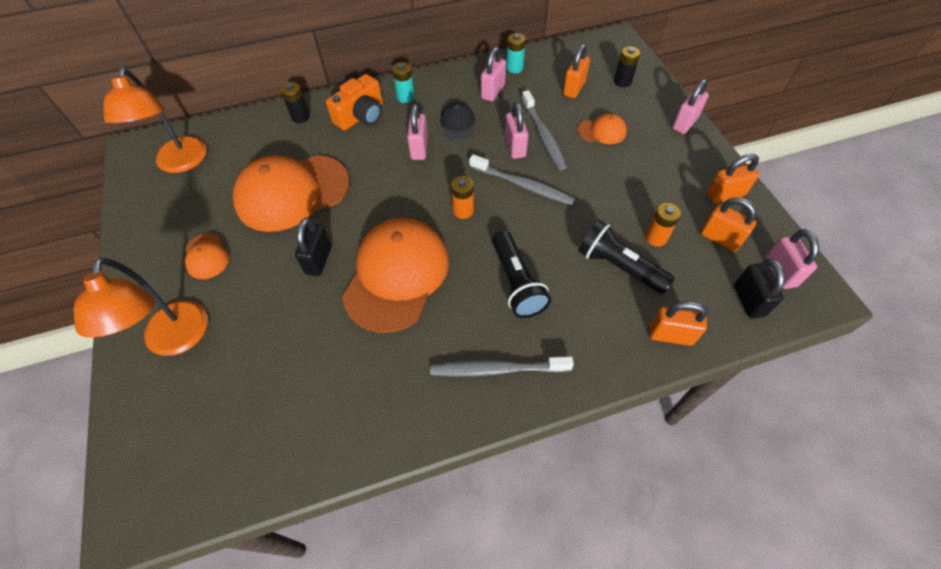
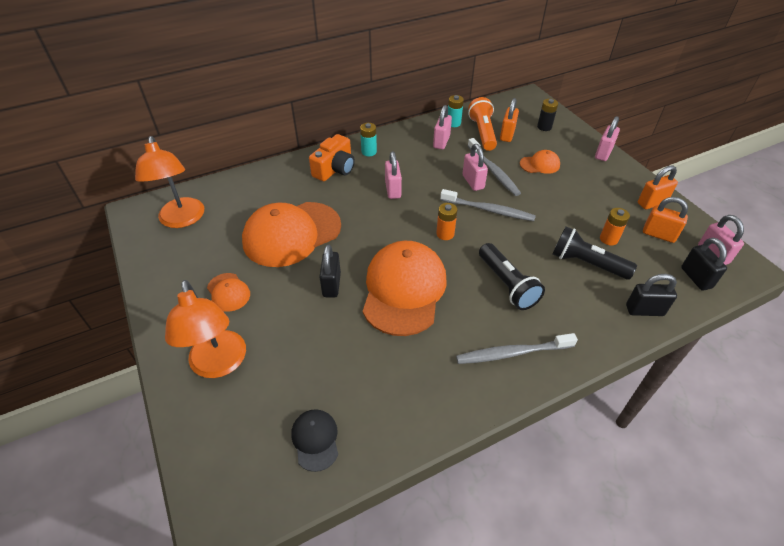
camera: 10 degrees left, 10 degrees down
black battery [280,82,310,123] -> none
black cap [440,102,475,141] -> black cap moved to [291,409,338,472]
orange padlock [650,301,708,346] -> black padlock [626,274,677,316]
none -> orange flashlight [468,97,497,151]

